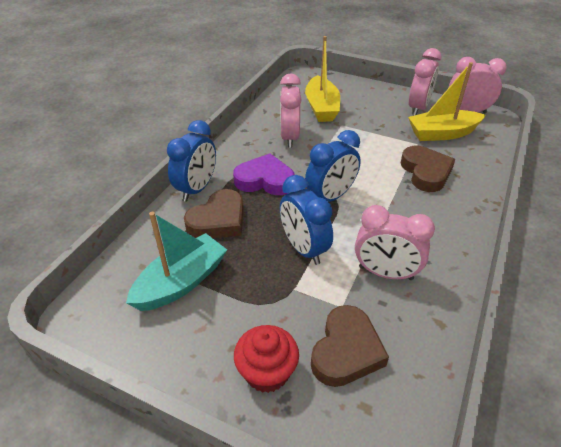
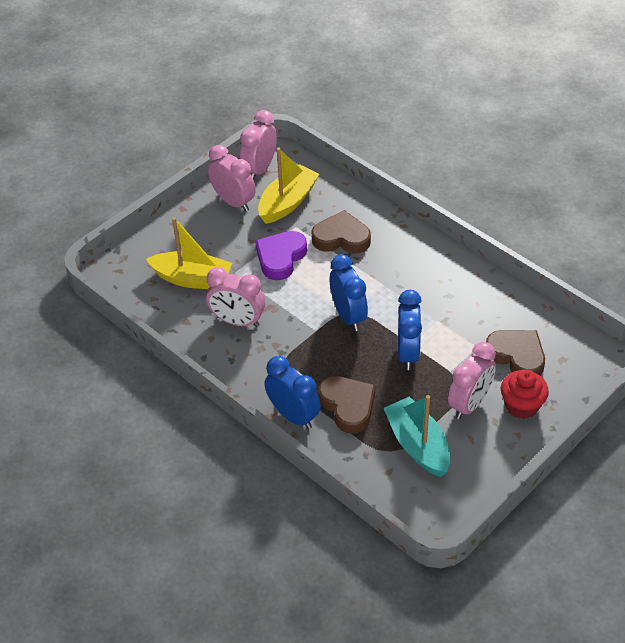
camera: 70 degrees left, 5 degrees up
purple heart [233,154,295,195] -> purple heart moved to [255,231,307,280]
blue clock [280,175,333,265] -> blue clock turned 75 degrees counterclockwise [398,290,422,370]
pink clock [355,205,435,280] -> pink clock moved to [448,342,496,419]
yellow boat [408,62,486,141] -> yellow boat turned 150 degrees counterclockwise [258,147,320,224]

